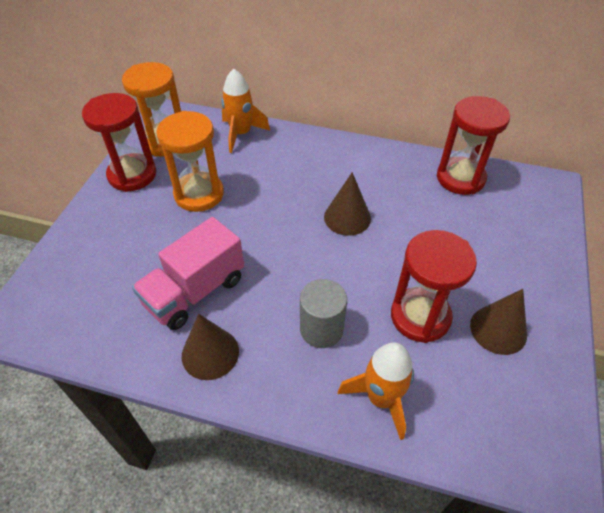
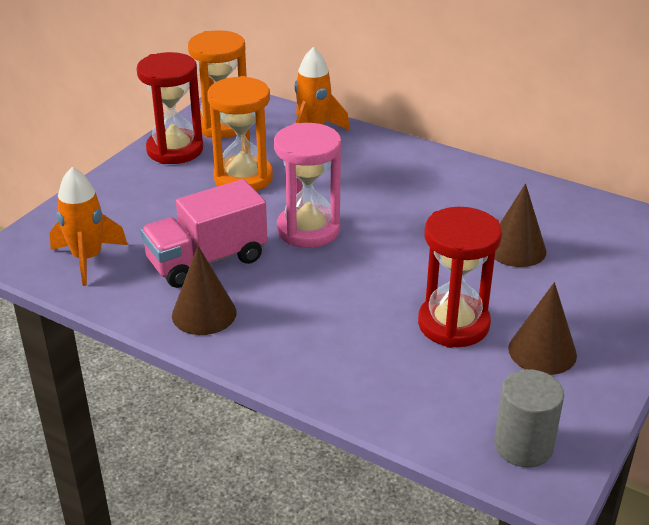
camera: 15 degrees right, 15 degrees down
grey cylinder [300,279,347,348] -> grey cylinder moved to [494,369,564,468]
brown cone [324,172,371,236] -> brown cone moved to [495,183,546,267]
orange rocket [338,342,414,440] -> orange rocket moved to [50,167,128,286]
red hourglass [437,96,510,195] -> none
none -> pink hourglass [274,123,341,248]

